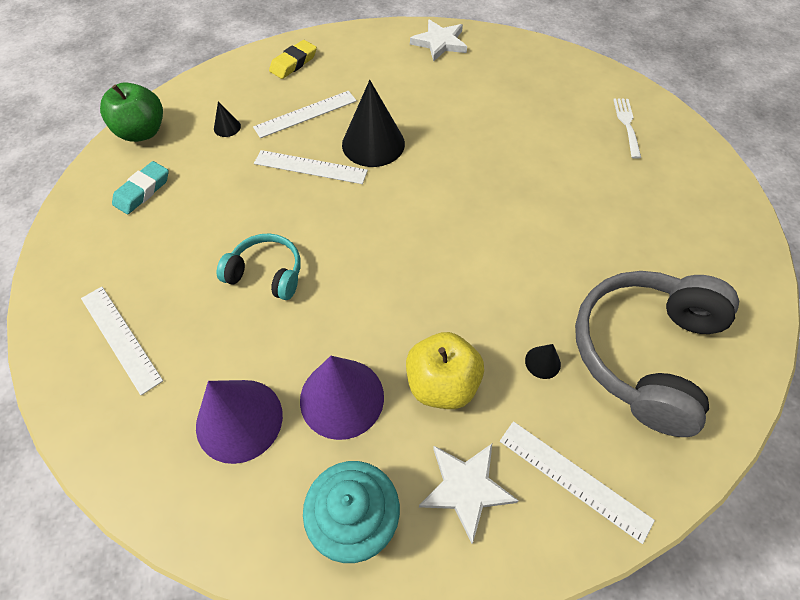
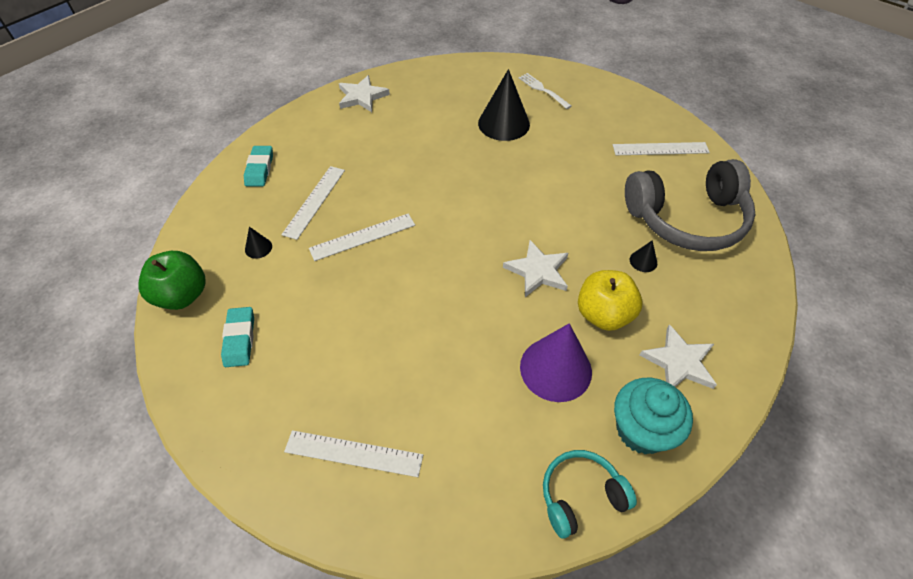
camera: 40 degrees left, 5 degrees down
purple cone [196,380,283,464] -> none
turquoise headphones [217,233,301,300] -> turquoise headphones moved to [543,450,637,539]
yellow eraser [269,40,317,79] -> turquoise eraser [244,146,273,187]
black cone [342,80,405,167] -> black cone moved to [478,69,530,141]
white ruler [500,421,655,544] -> white ruler moved to [613,142,710,155]
grey headphones [575,271,739,437] -> grey headphones turned 90 degrees counterclockwise [625,159,755,251]
none -> white star [503,240,568,297]

